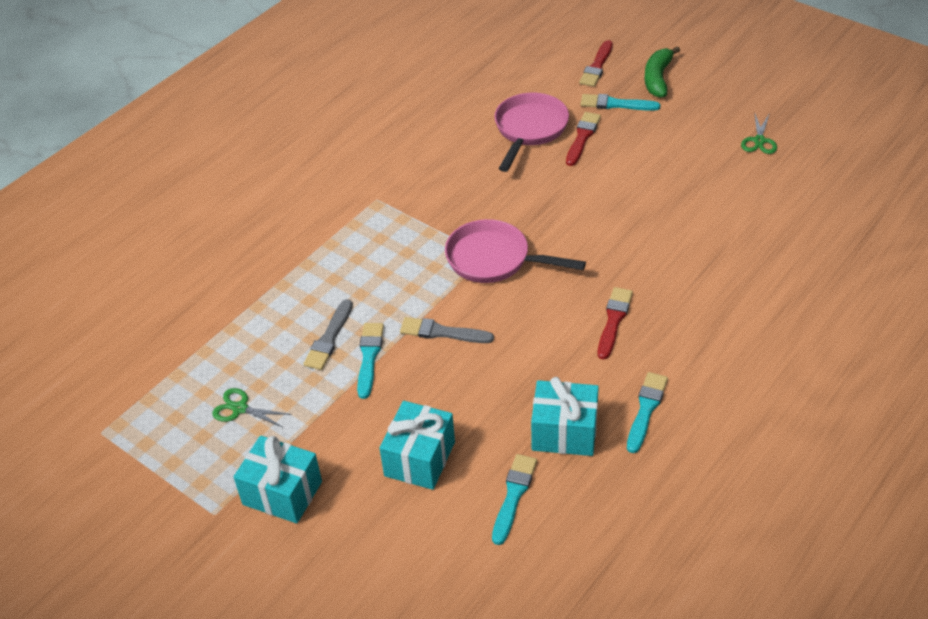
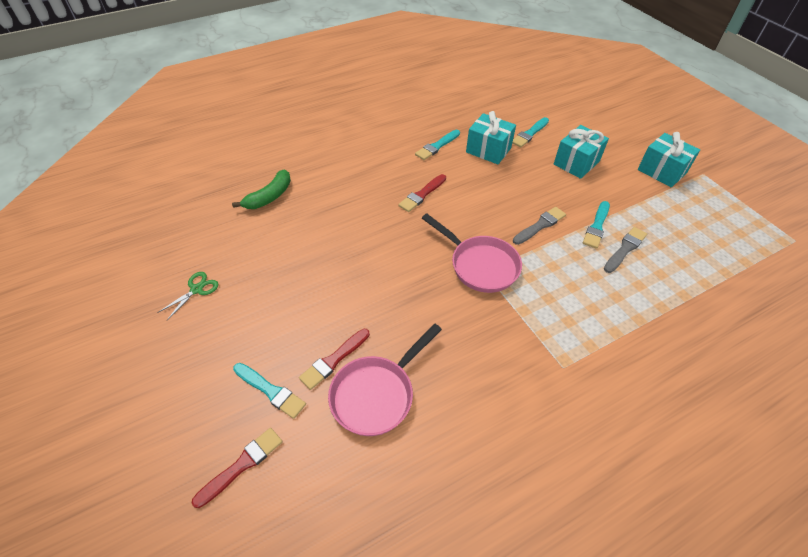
camera: 160 degrees left, 5 degrees up
green scissors [212,388,291,427] -> none
grey brush [400,317,494,343] -> grey brush turned 75 degrees counterclockwise [513,207,566,245]
green banana [644,46,680,98] -> green banana moved to [232,169,291,209]

